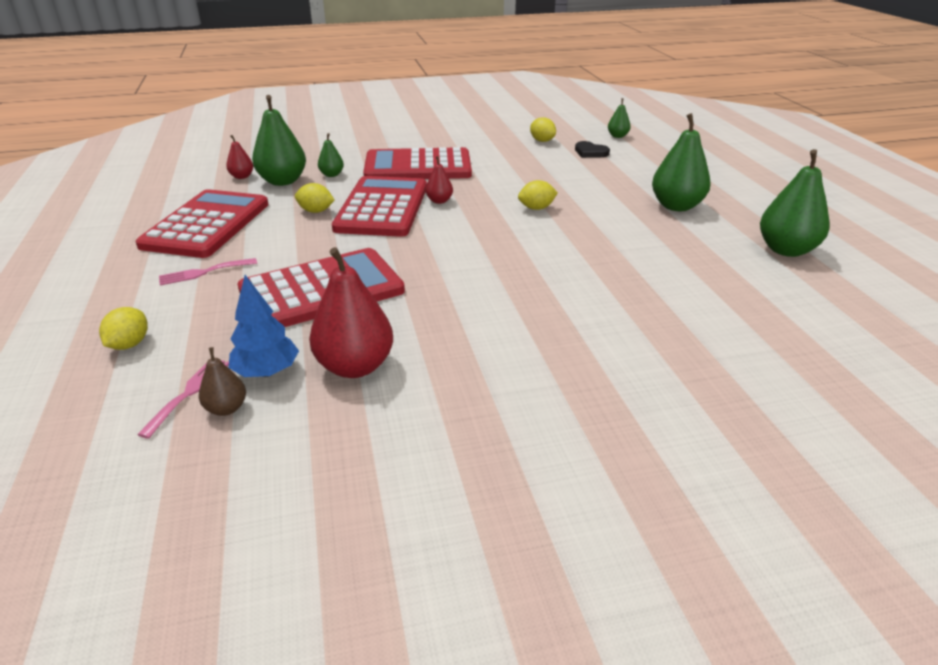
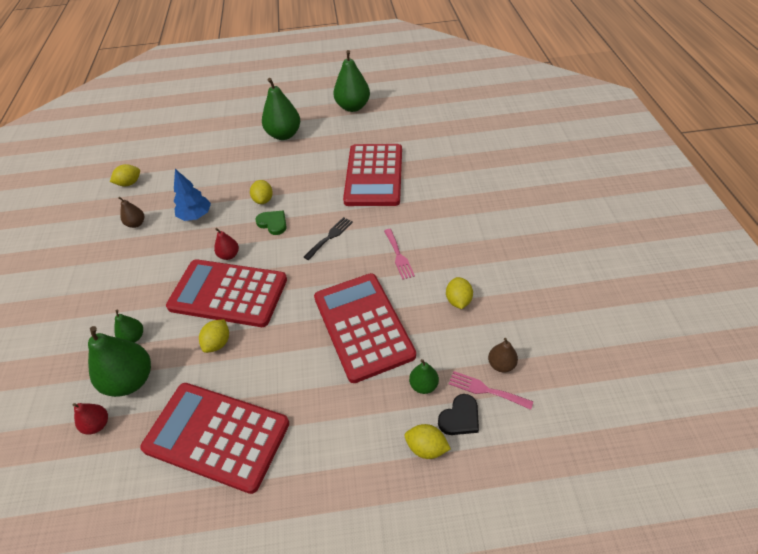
camera: 80 degrees left, 15 degrees up
pink fork [159,258,257,286] -> pink fork moved to [384,229,415,280]
blue tree [229,275,299,377] -> blue tree moved to [174,169,211,221]
red pear [309,247,393,378] -> yellow lemon [446,277,473,309]
red calculator [363,147,472,179] -> red calculator moved to [343,144,402,206]
black heart [575,141,610,158] -> black heart moved to [438,394,479,435]
green pear [608,98,631,138] -> green pear moved to [409,359,439,394]
none -> brown pear [118,197,144,228]
none -> green heart [255,211,287,235]
none -> black fork [304,217,353,260]

